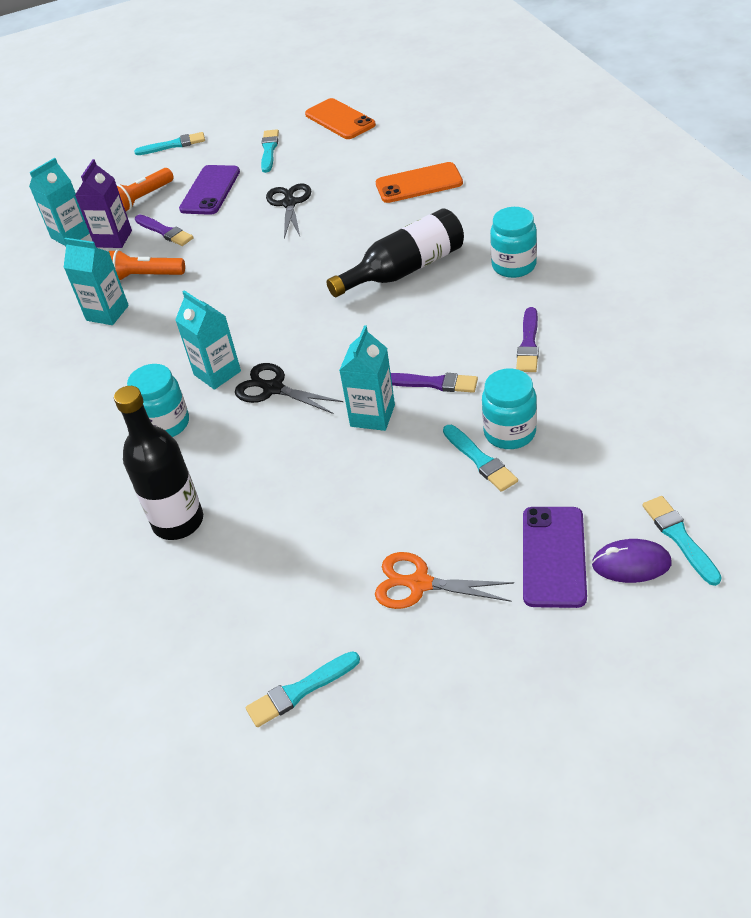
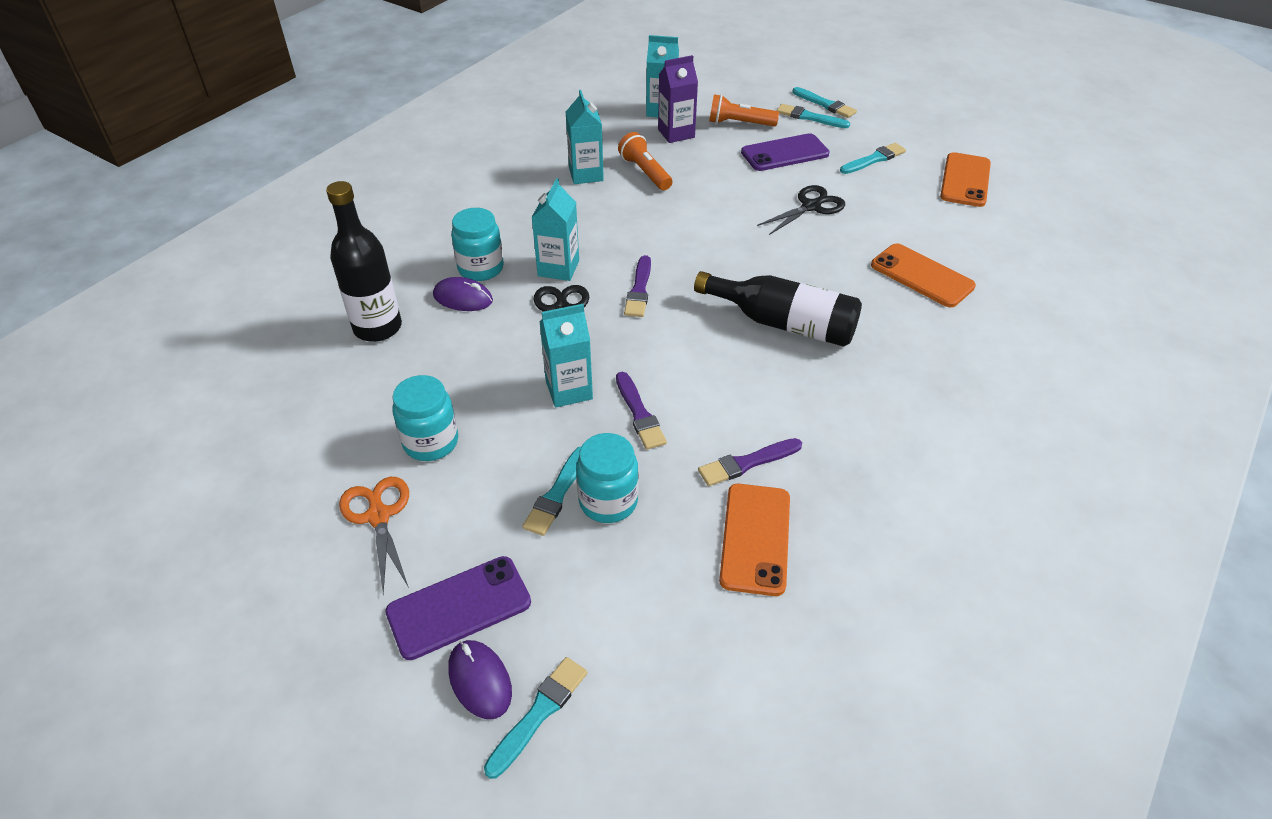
camera: 50 degrees right, 0 degrees up
purple brush [135,215,194,246] -> purple brush moved to [624,255,651,317]
turquoise brush [246,651,360,727] -> turquoise brush moved to [776,104,850,128]
turquoise jar [490,207,537,278] -> turquoise jar moved to [392,375,458,461]
none -> purple mouse [433,277,493,311]
none -> orange phone [719,484,790,596]

